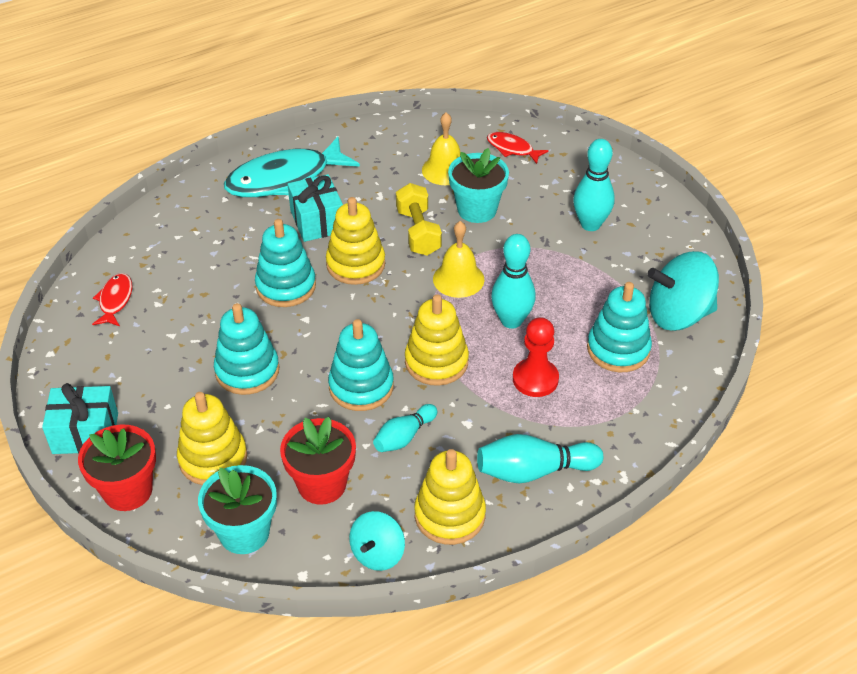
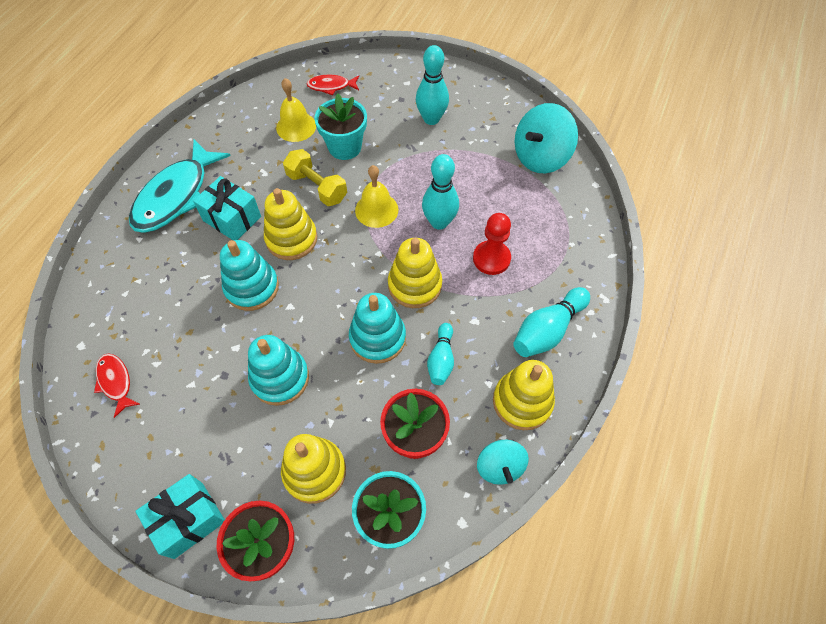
camera: 35 degrees left, 15 degrees up
turquoise stacking toy [587,282,652,372] -> none

